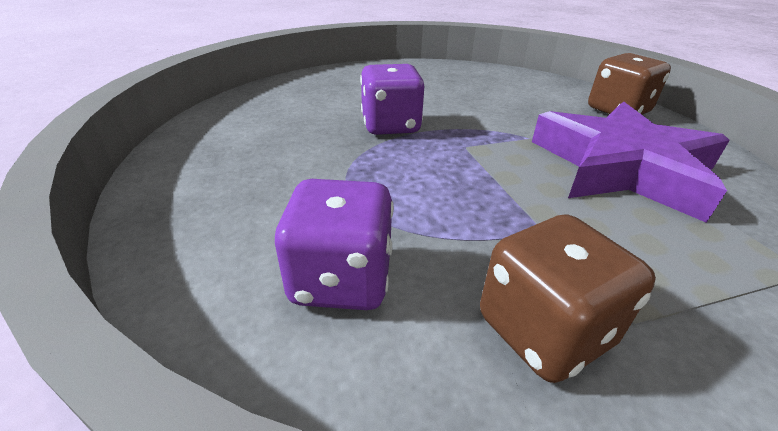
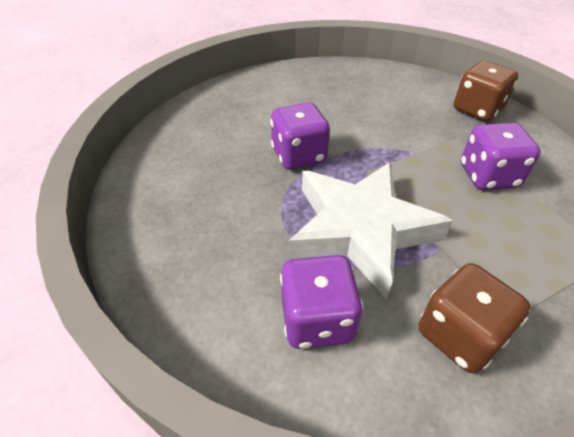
camera: 10 degrees left, 10 degrees up
purple star [532,102,730,223] -> purple dice [461,123,541,190]
none -> white star [288,162,453,300]

